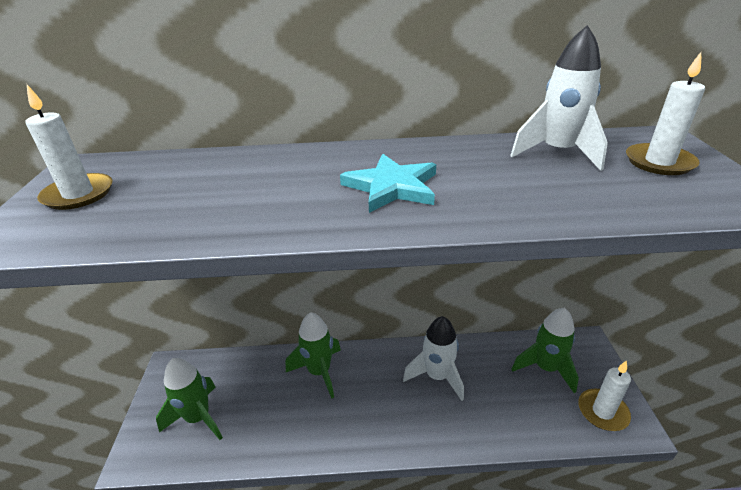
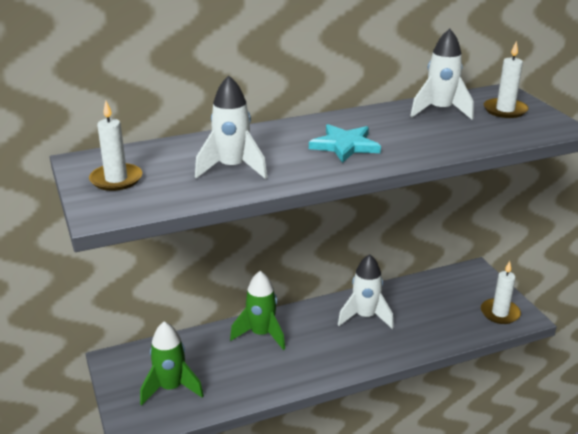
camera: 20 degrees left, 5 degrees down
green rocket [511,307,579,393] -> none
none -> white rocket [195,75,267,179]

